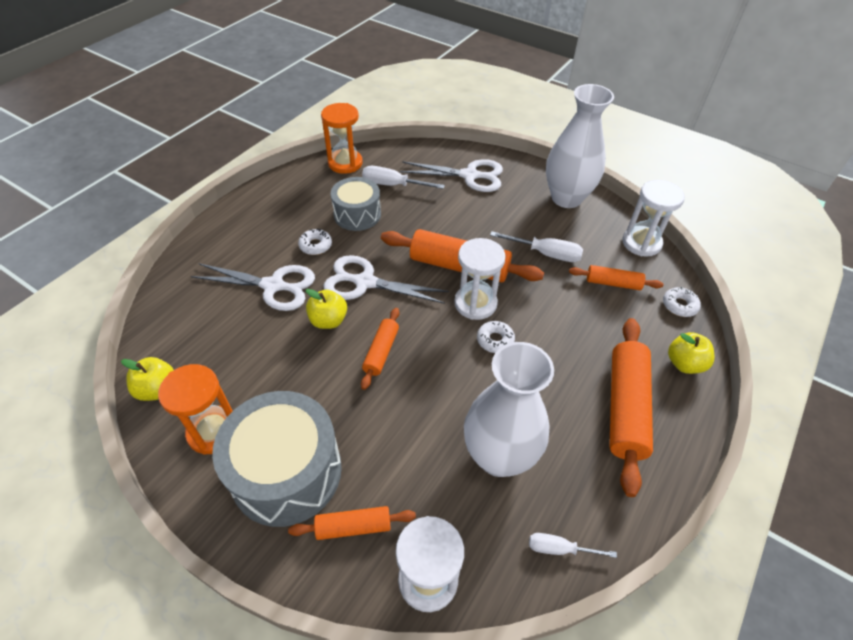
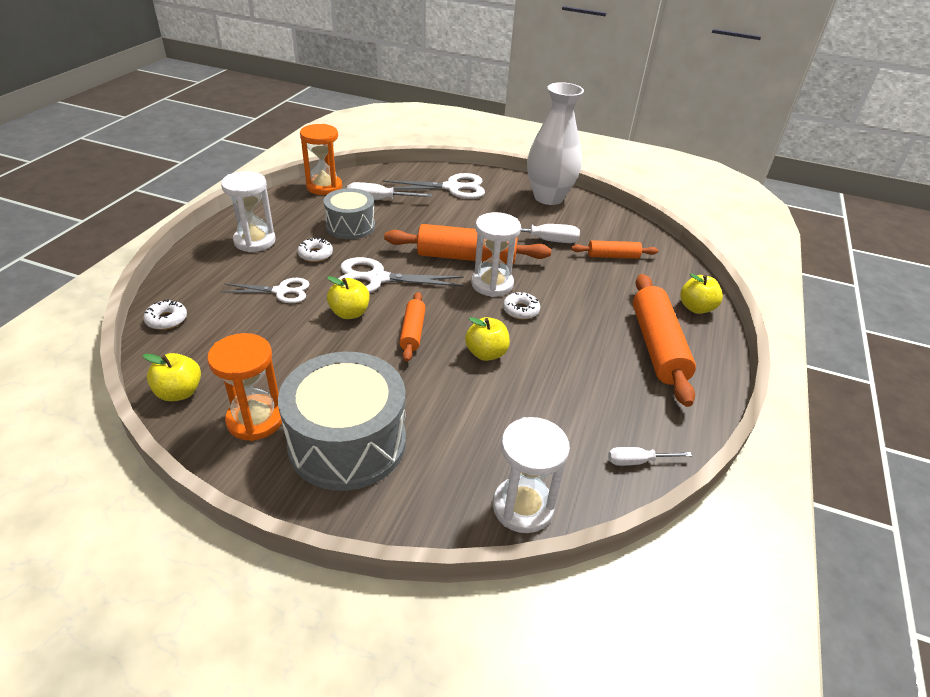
camera: 15 degrees left, 10 degrees down
white scissors [191,263,315,311] -> white scissors [221,278,310,303], size x0.65
orange rolling pin [288,506,416,540] -> none
white vase [464,342,554,477] -> none
white hourglass [622,180,685,257] -> white hourglass moved to [221,171,276,252]
white donut [663,287,701,317] -> white donut moved to [144,299,187,330]
none -> yellow apple [465,317,510,361]

